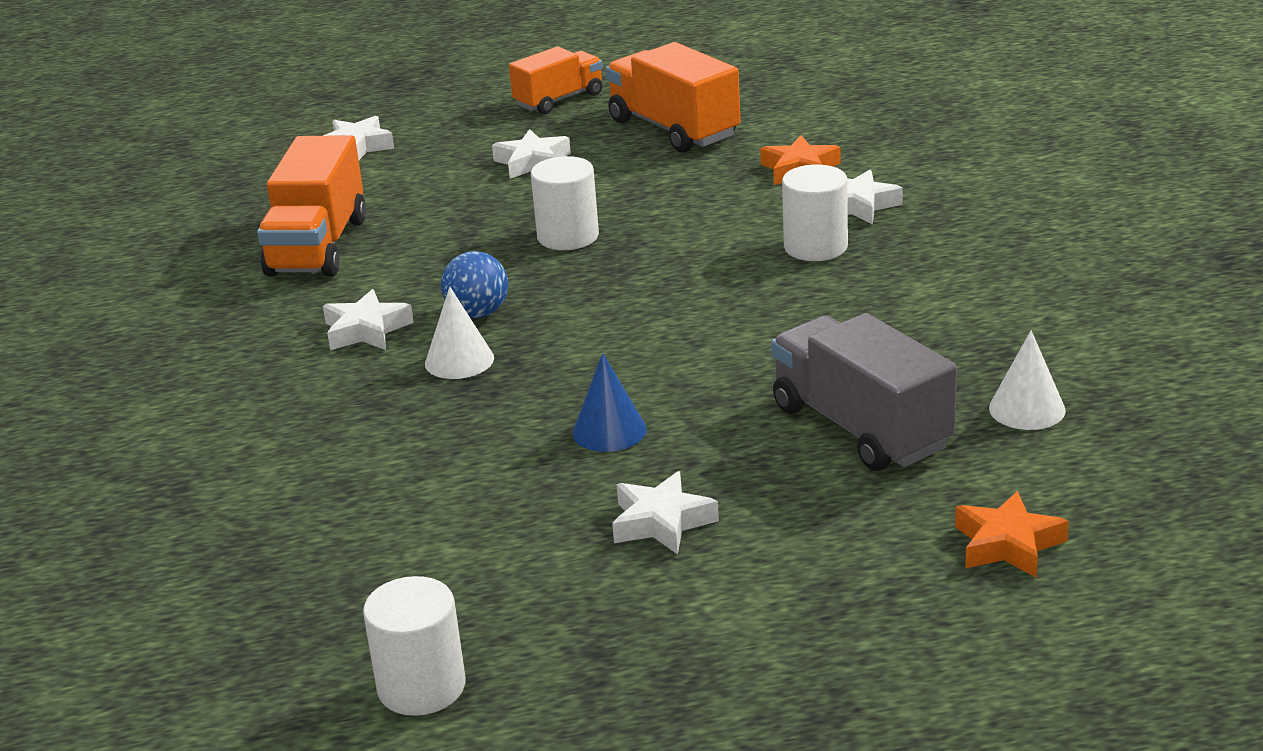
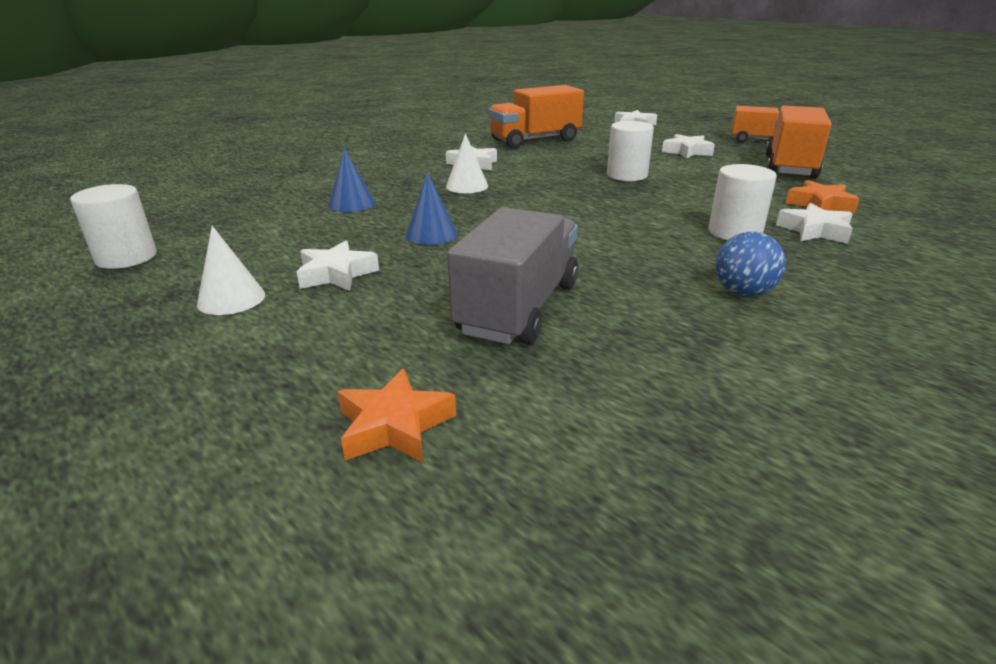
camera: 55 degrees right, 0 degrees up
blue ball [441,251,508,318] -> blue ball moved to [716,231,786,297]
white cone [989,330,1066,430] -> white cone moved to [197,226,265,315]
none -> blue cone [329,148,375,212]

